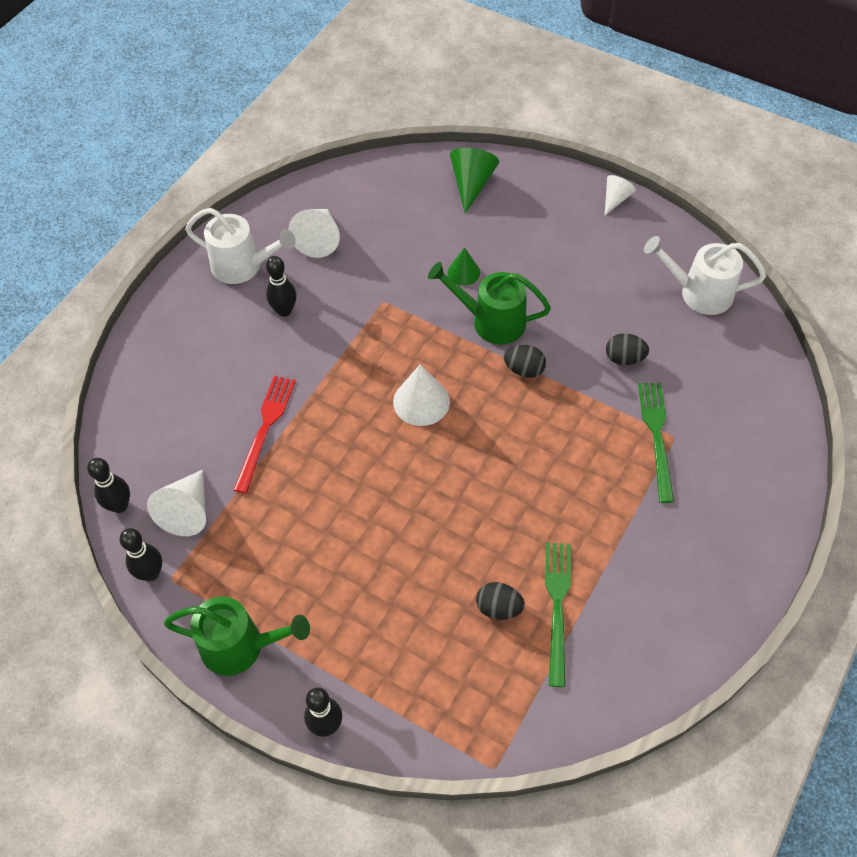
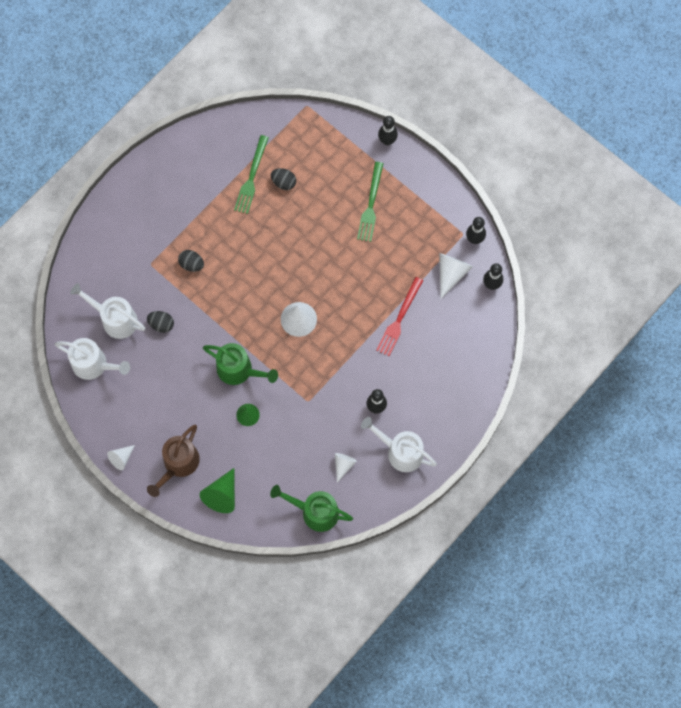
camera: 170 degrees left, 15 degrees up
green watering can [164,596,310,676] -> green watering can moved to [270,485,353,532]
white cone [288,209,340,258] -> white cone [335,453,357,483], size x0.63
black egg [504,345,546,378] -> black egg moved to [178,250,204,272]
green fork [638,383,674,503] -> green fork moved to [357,162,384,242]
none -> white watering can [70,283,145,339]
none -> brown watering can [147,425,200,497]

